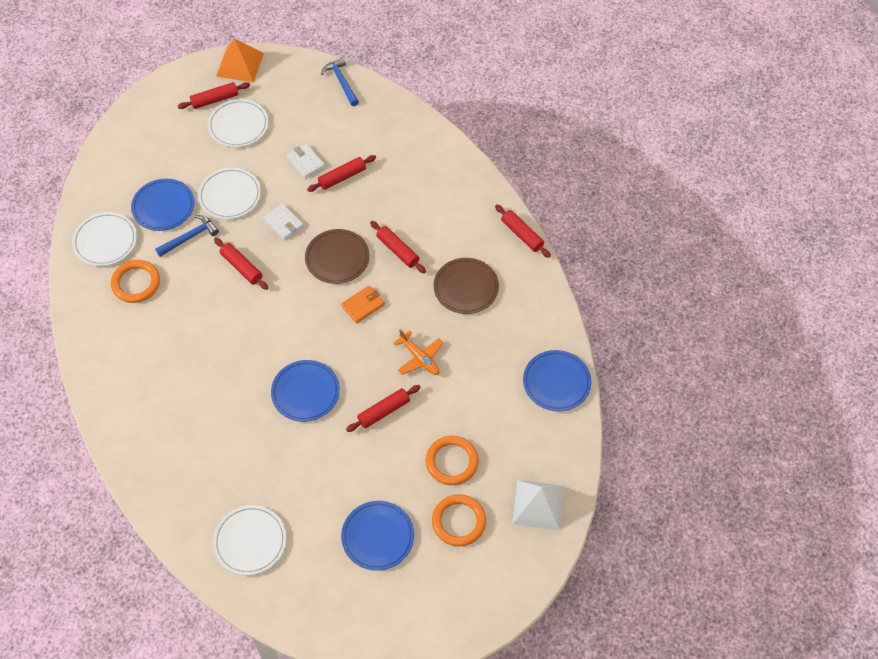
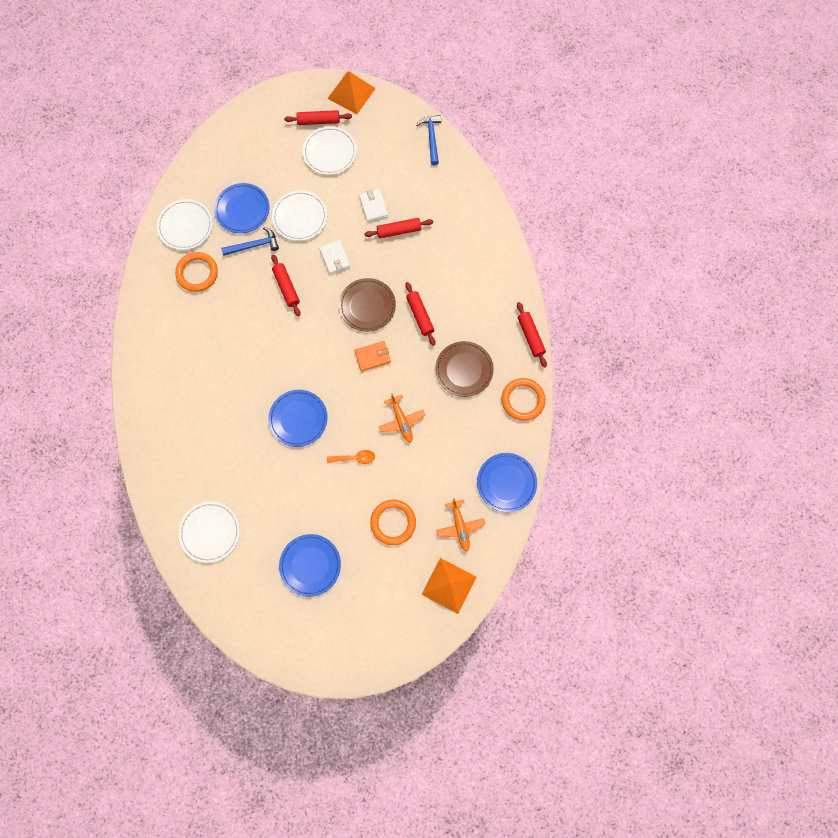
camera: 20 degrees right, 15 degrees up
red rolling pin [346,385,421,432] -> orange spoon [327,450,375,464]
orange ring [432,494,486,546] -> orange ring moved to [501,378,546,421]
white pyramid [513,480,564,530] -> orange pyramid [421,558,476,614]
none -> orange plane [436,498,485,551]

